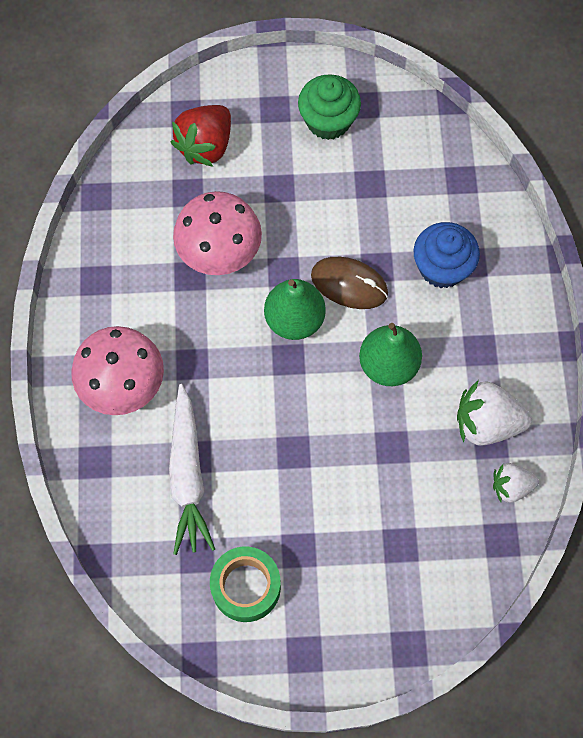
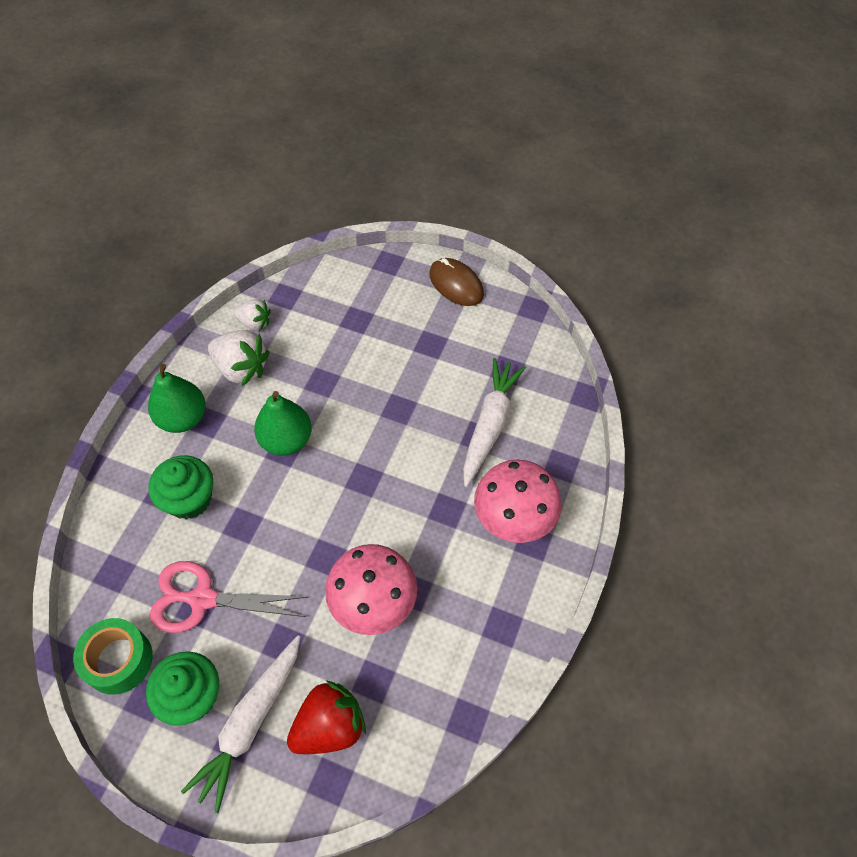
camera: 155 degrees left, 10 degrees down
green tape [210,546,281,622] -> green tape moved to [73,618,153,695]
green pear [264,279,326,340] -> green pear moved to [148,364,205,433]
brown mouse [311,257,388,309] -> brown mouse moved to [429,258,484,306]
blue cupcake [414,222,480,288] -> green cupcake [148,455,213,519]
none -> pink scissors [150,561,307,633]
none -> white carrot [181,635,300,813]

